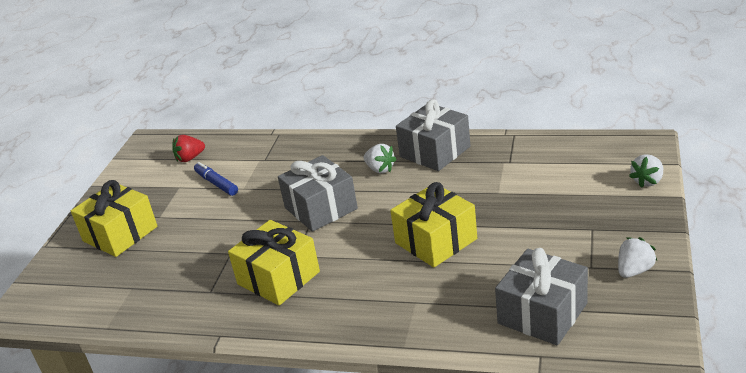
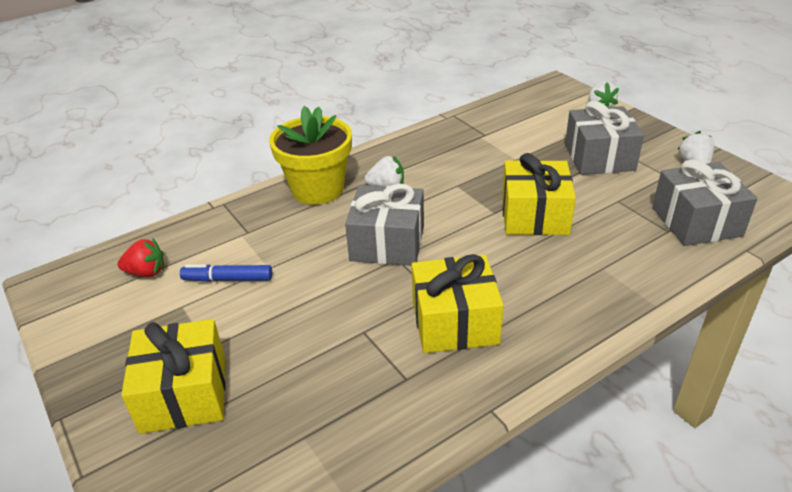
camera: 50 degrees left, 5 degrees up
red strawberry [172,135,205,162] -> red strawberry turned 105 degrees counterclockwise [118,239,164,277]
grey gift [396,99,471,171] -> grey gift moved to [565,101,644,175]
none -> yellow flower pot [269,106,352,205]

